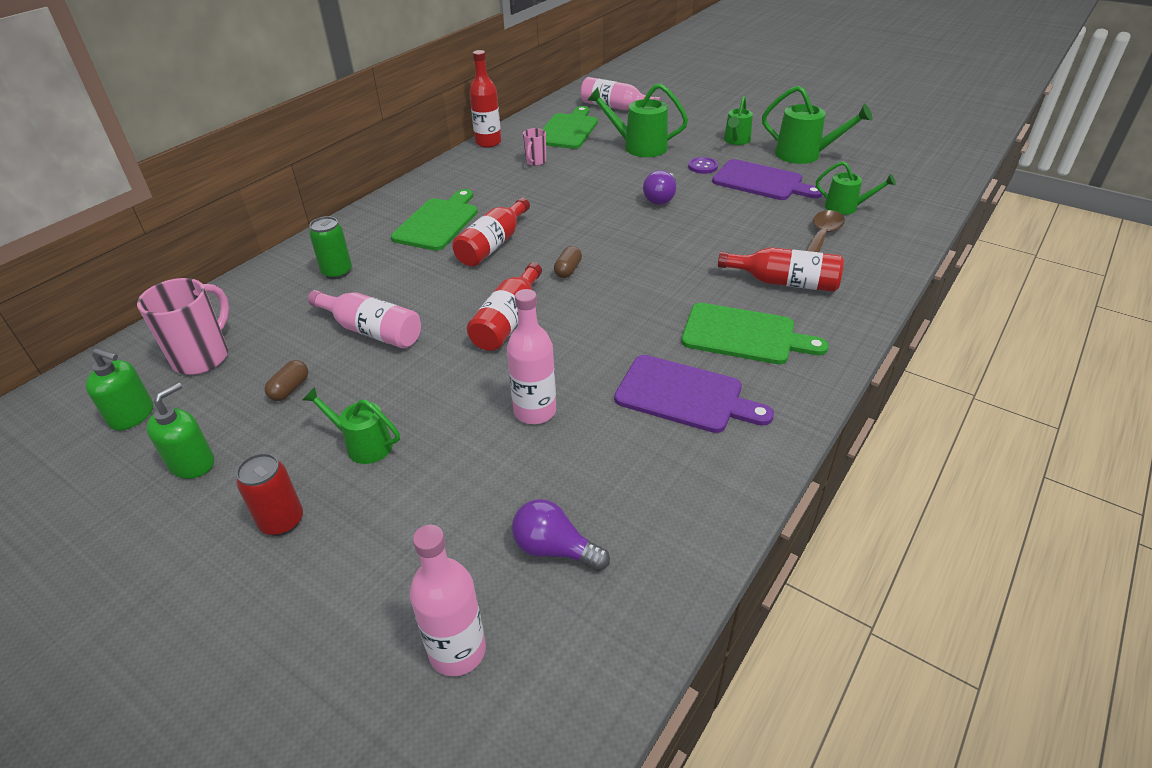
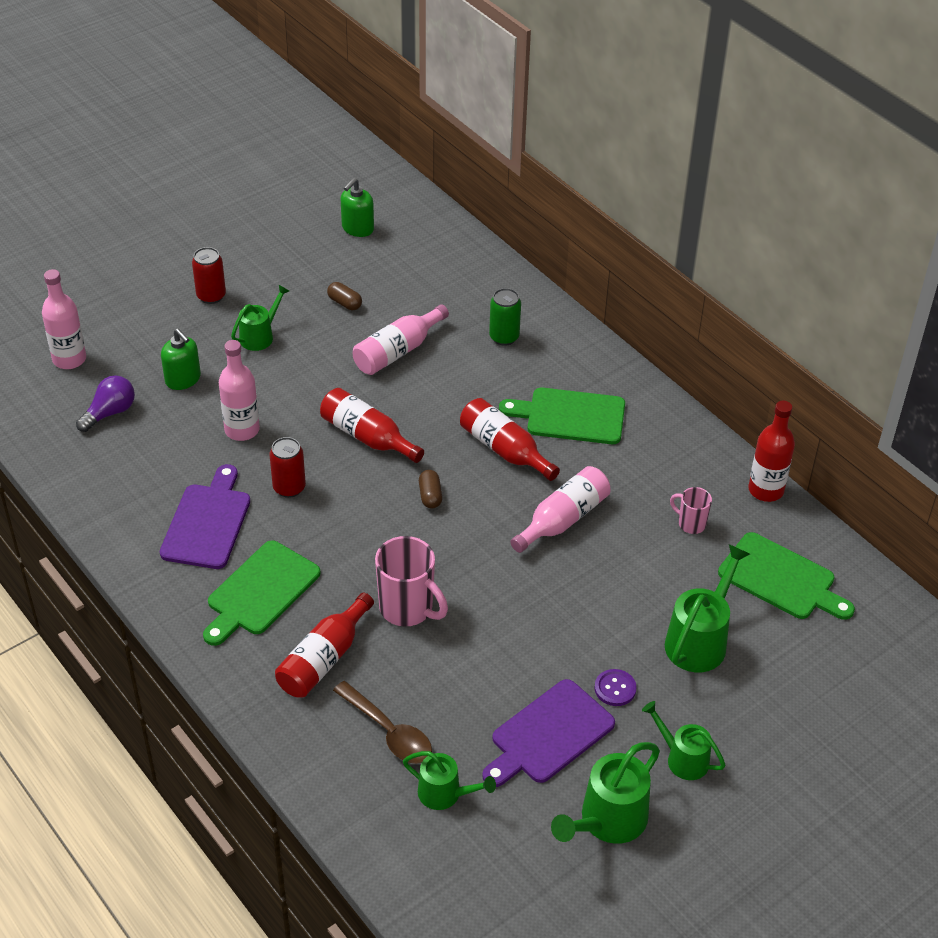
camera: 105 degrees right, 5 degrees up
pink mug [137,278,229,375] -> pink mug moved to [375,536,448,627]
green soap dispenser [146,382,214,479] -> green soap dispenser moved to [161,328,201,390]
green cutting board [391,189,478,251] -> green cutting board turned 150 degrees clockwise [499,388,625,444]
brown capsule [554,246,582,278] -> brown capsule turned 45 degrees clockwise [419,470,442,509]
pink bottle [580,77,662,110] -> pink bottle moved to [510,466,611,553]
purple cutting board [614,355,774,433] -> purple cutting board turned 150 degrees clockwise [160,464,250,569]
purple light bulb [643,170,676,205] -> none
green watering can [816,161,896,215] -> green watering can turned 105 degrees counterclockwise [403,751,496,810]
none -> red can [270,437,306,498]

